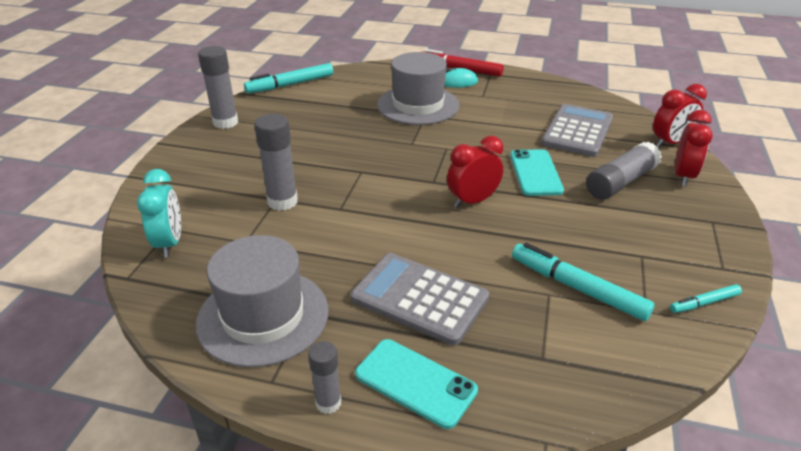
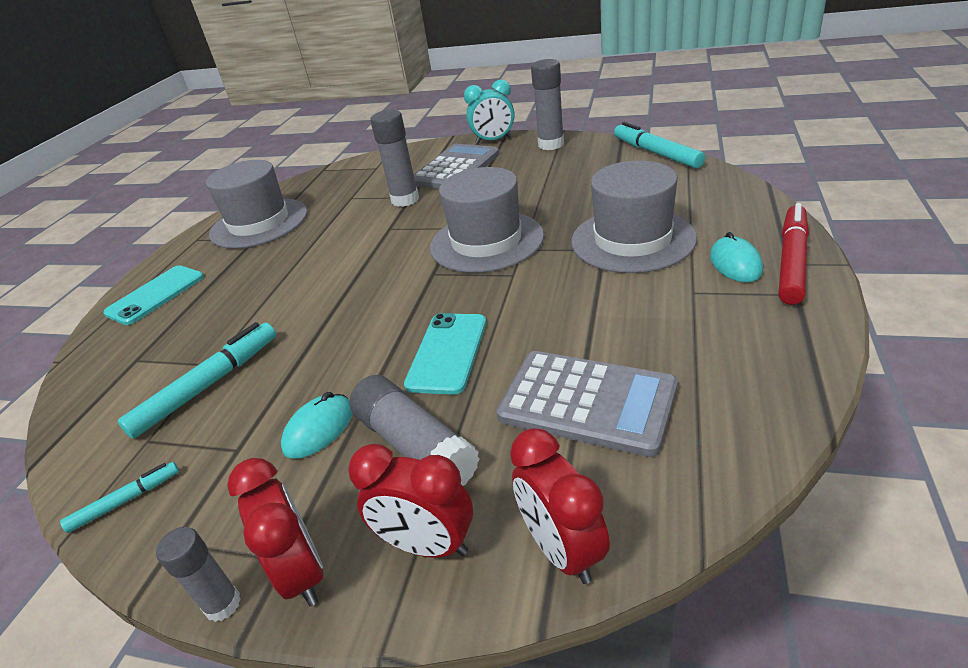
camera: 95 degrees right, 0 degrees up
turquoise clock [137,169,181,258] -> turquoise clock moved to [464,79,514,144]
grey glue stick [308,341,341,414] -> grey glue stick moved to [156,527,241,622]
grey calculator [351,253,489,346] -> grey calculator moved to [414,144,500,189]
red clock [447,136,503,208] -> red clock moved to [227,458,323,606]
turquoise phone [510,149,564,196] -> turquoise phone turned 75 degrees counterclockwise [404,313,486,395]
turquoise marker [670,284,742,313] -> turquoise marker turned 75 degrees clockwise [60,462,179,533]
none -> turquoise mouse [281,392,353,459]
none -> grey hat [430,167,544,273]

